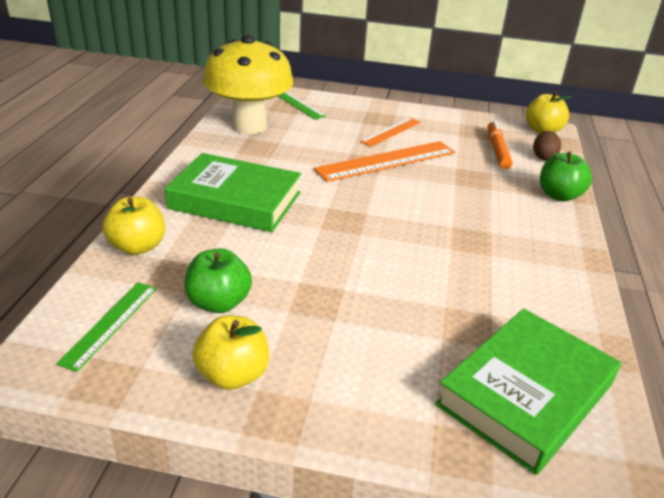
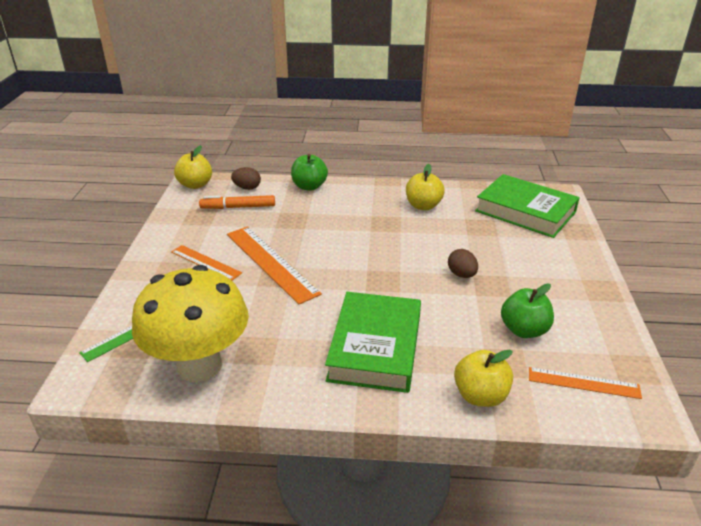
camera: 95 degrees left, 0 degrees up
green ruler [56,282,157,372] -> orange ruler [529,367,642,399]
yellow apple [192,315,269,390] -> yellow apple moved to [406,164,445,210]
none -> brown egg [448,249,478,278]

